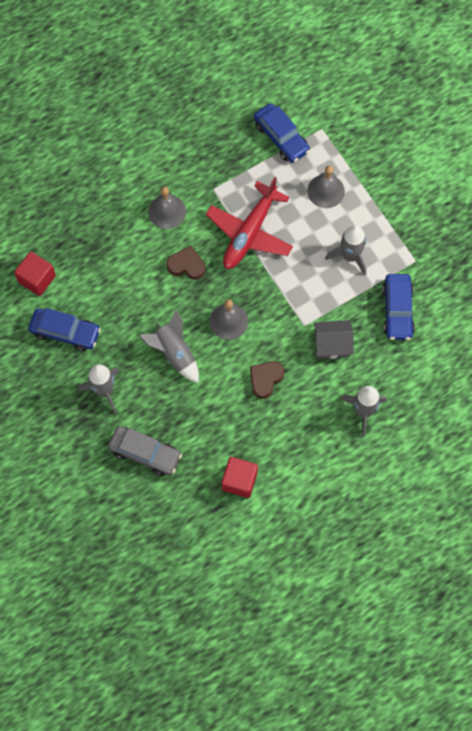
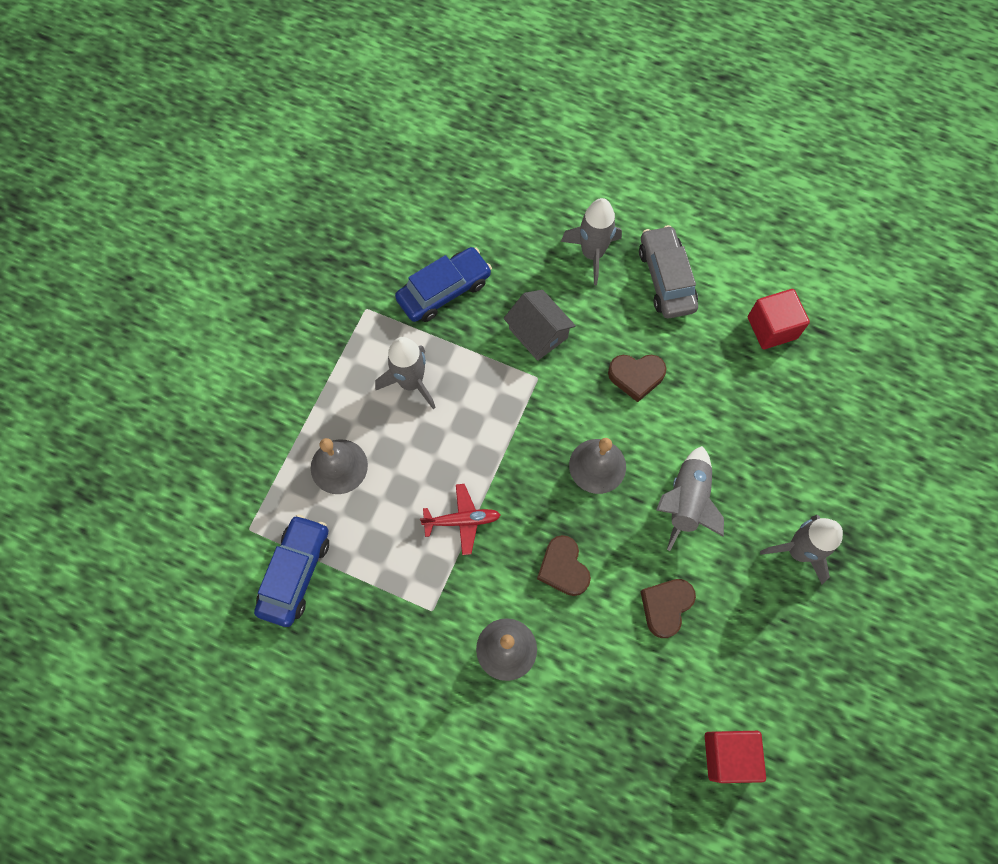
camera: 125 degrees left, 0 degrees up
blue car [28,308,101,351] -> none
grey car [108,426,182,476] -> grey car moved to [639,225,698,318]
red plane [206,177,293,269] -> red plane [420,484,501,555], size x0.50
none -> brown heart [640,579,696,638]

